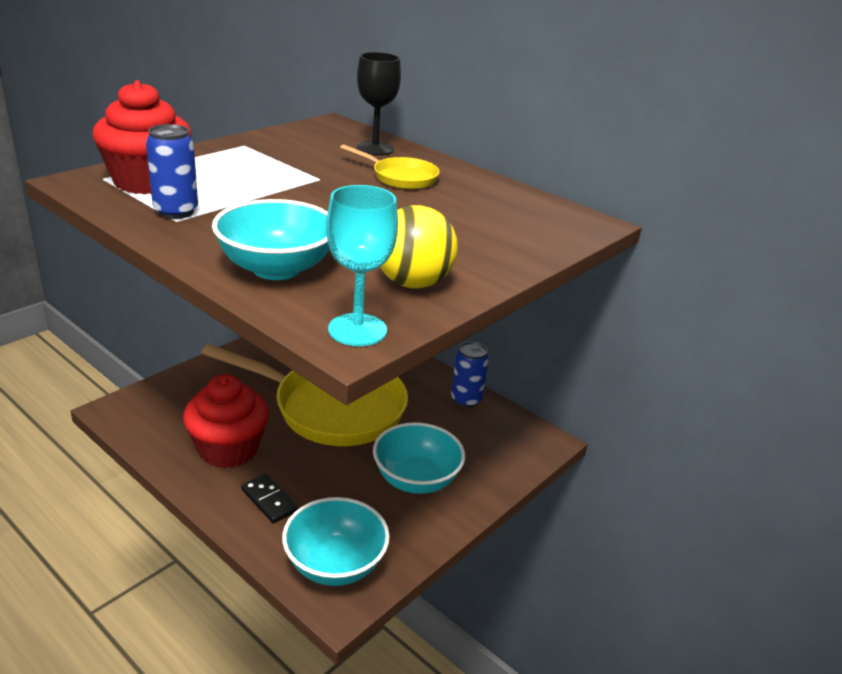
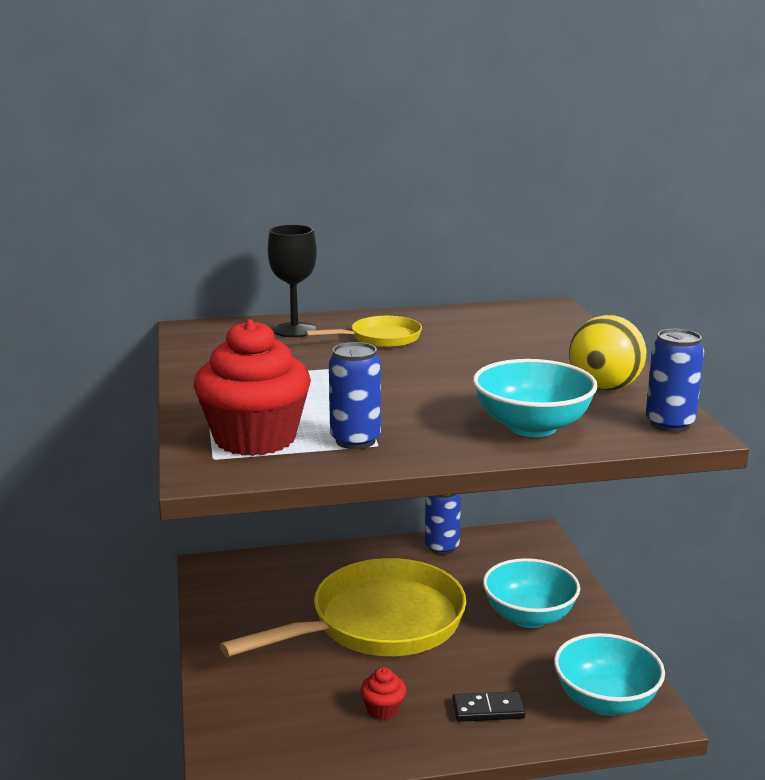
camera: 50 degrees left, 10 degrees down
red cupcake [183,374,269,468] -> red cupcake [361,667,406,720], size x0.46
turquoise goblet [326,185,398,346] -> blue can [646,329,704,432]

